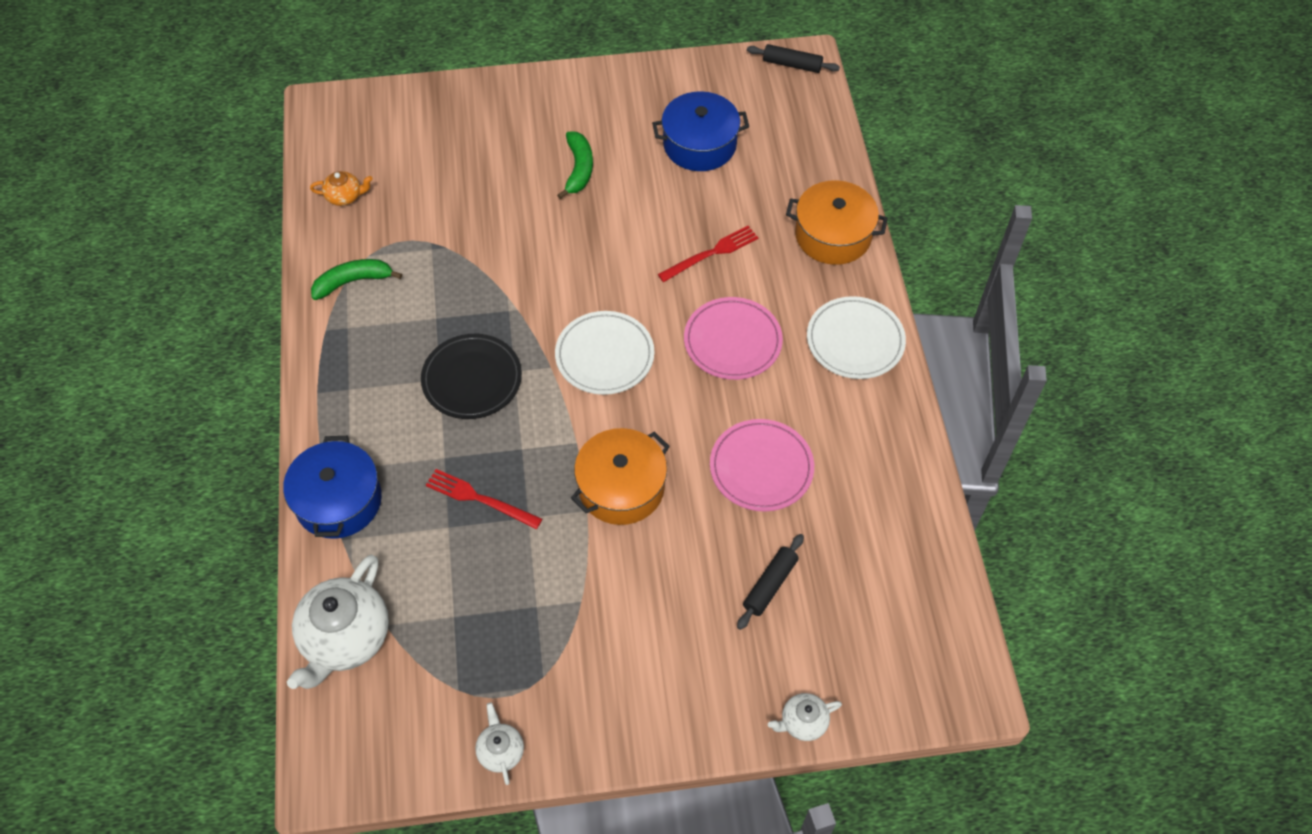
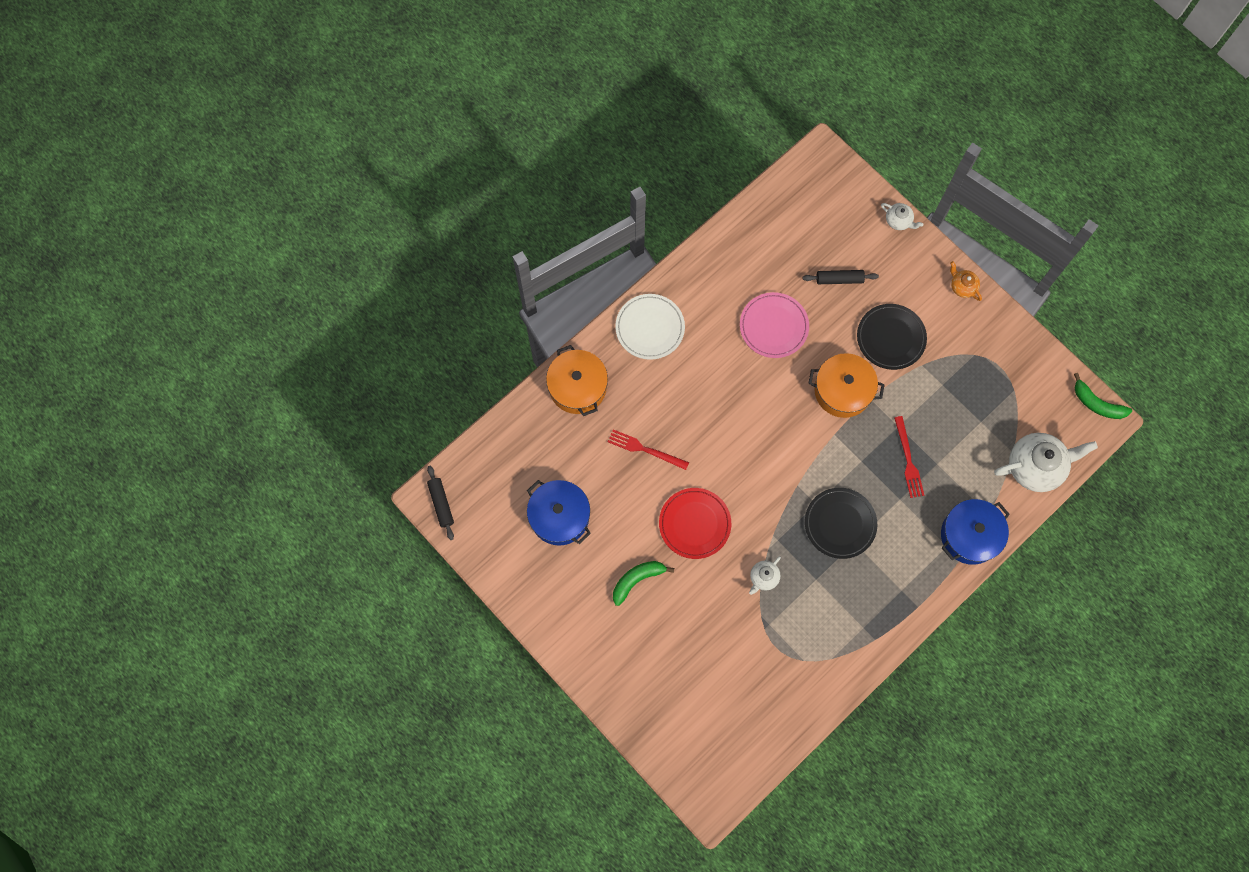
camera: 125 degrees left, 15 degrees up
orange teapot [310,171,373,206] -> orange teapot moved to [950,261,982,301]
green banana [311,259,402,300] -> green banana moved to [1074,373,1132,419]
white teapot [475,702,524,785] -> white teapot moved to [749,556,781,595]
white plate [555,311,654,395] -> none
pink plate [684,297,783,380] -> none
none -> red plate [659,488,731,559]
none -> black plate [857,304,927,370]

